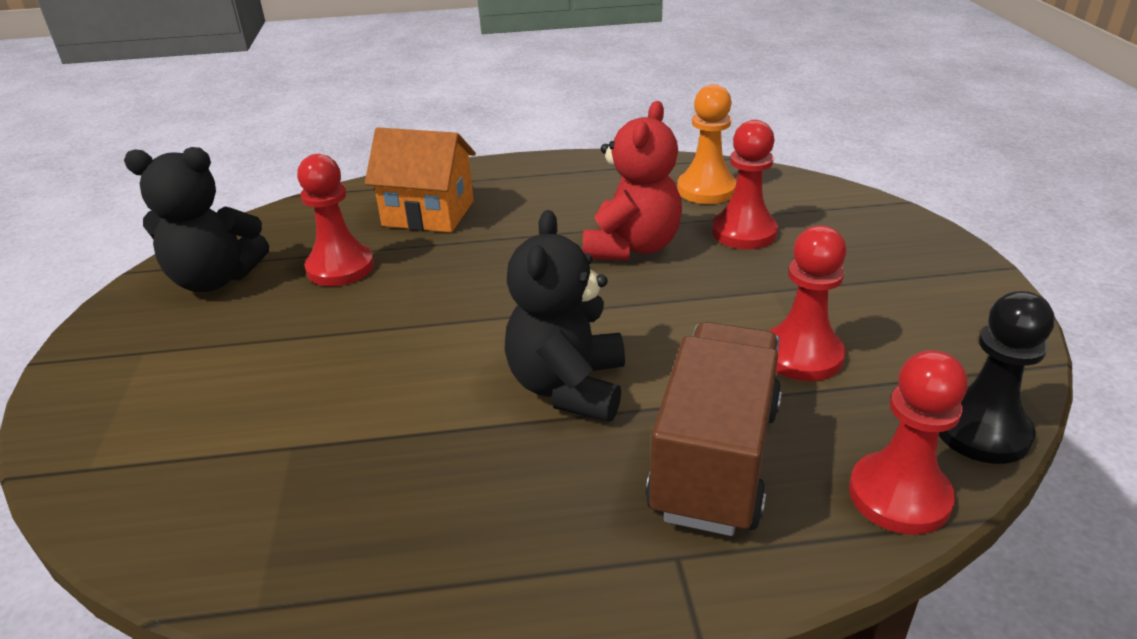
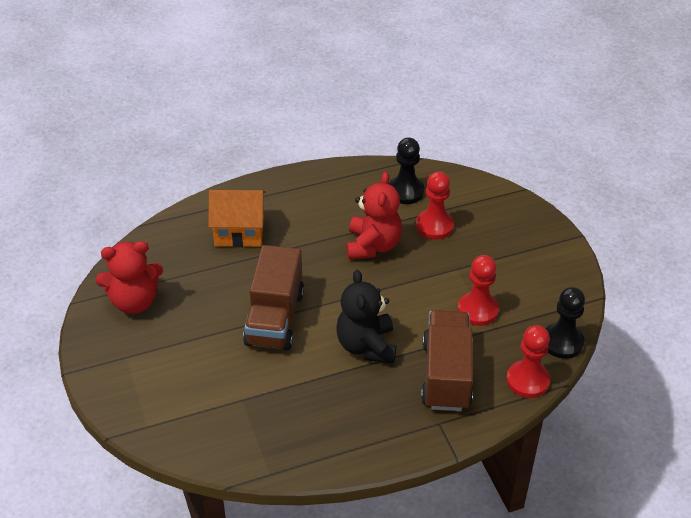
camera: 15 degrees left, 10 degrees up
black teddy bear [124,147,269,292] -> red teddy bear [95,241,163,314]
red pawn [297,154,374,286] -> none
orange pawn [677,84,737,204] -> black pawn [389,137,424,204]
none -> brown truck [243,245,304,351]

